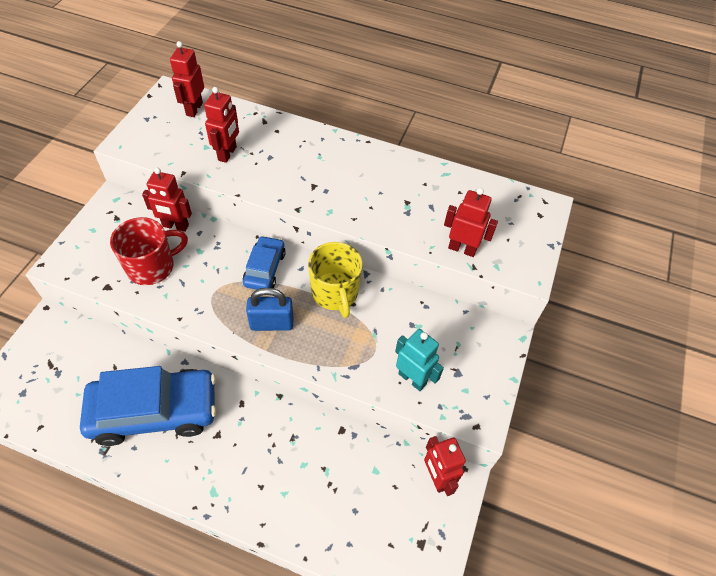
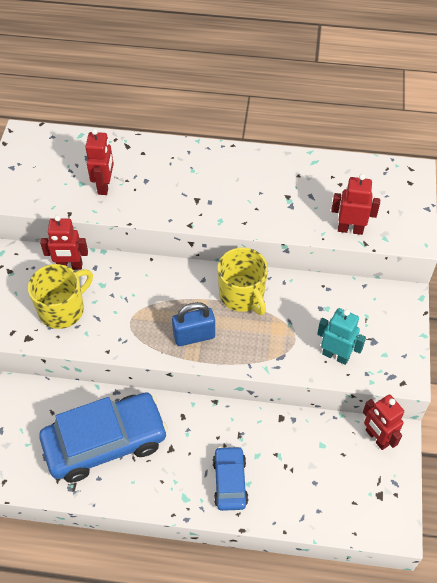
camera: 10 degrees left, 0 degrees up
red mug [110,217,188,285] -> yellow mug [28,264,93,329]
red robot [170,41,204,117] -> none
blue car [243,236,286,290] -> blue car moved to [213,446,248,511]

